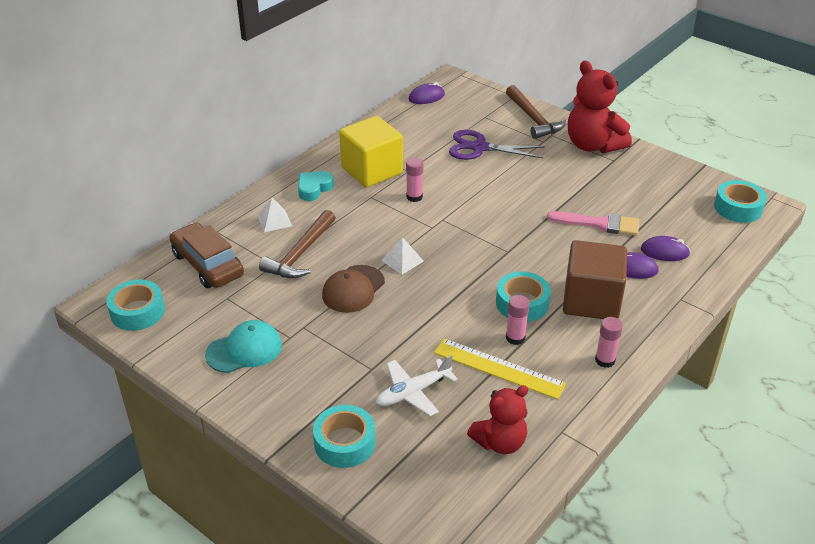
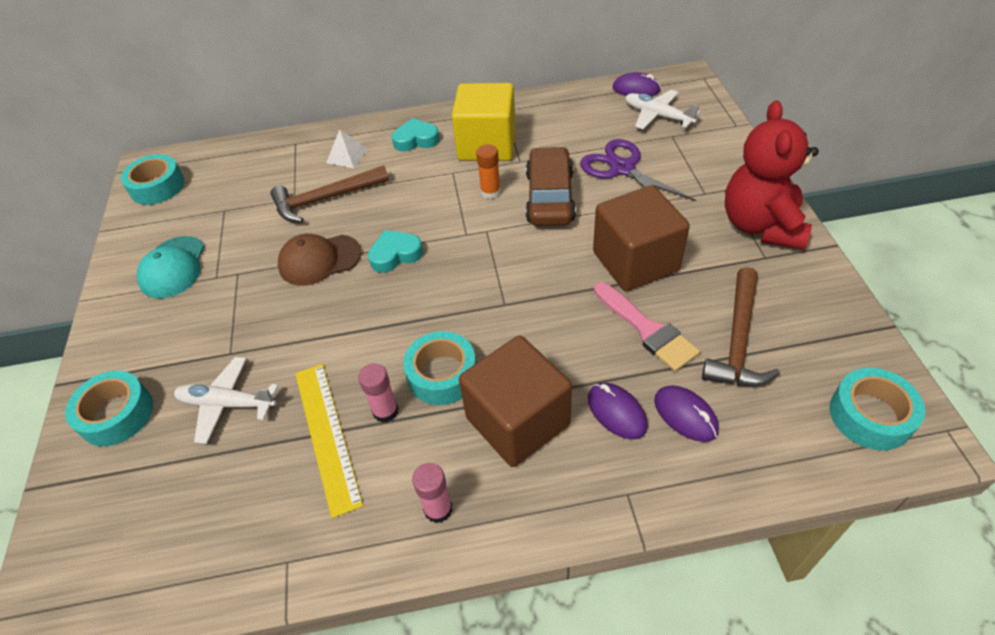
camera: 45 degrees right, 10 degrees up
brown car [169,223,244,288] -> brown car moved to [526,146,576,226]
turquoise cap [205,320,282,373] -> turquoise cap turned 75 degrees clockwise [137,236,204,298]
white pyramid [381,237,424,275] -> turquoise heart [368,230,423,273]
pink glue stick [406,158,423,202] -> orange glue stick [476,144,501,199]
red teddy bear [467,385,529,454] -> none
brown hammer [506,85,566,139] -> brown hammer moved to [702,267,780,386]
none -> brown cube [593,185,690,291]
none -> white plane [625,90,700,130]

